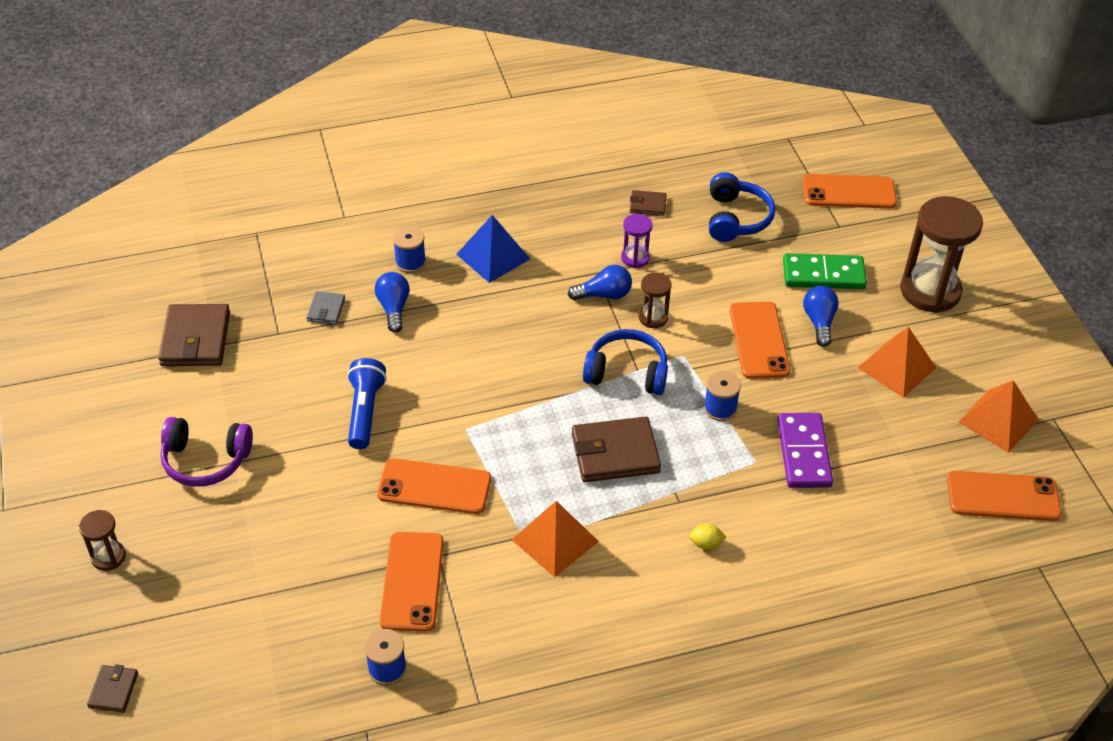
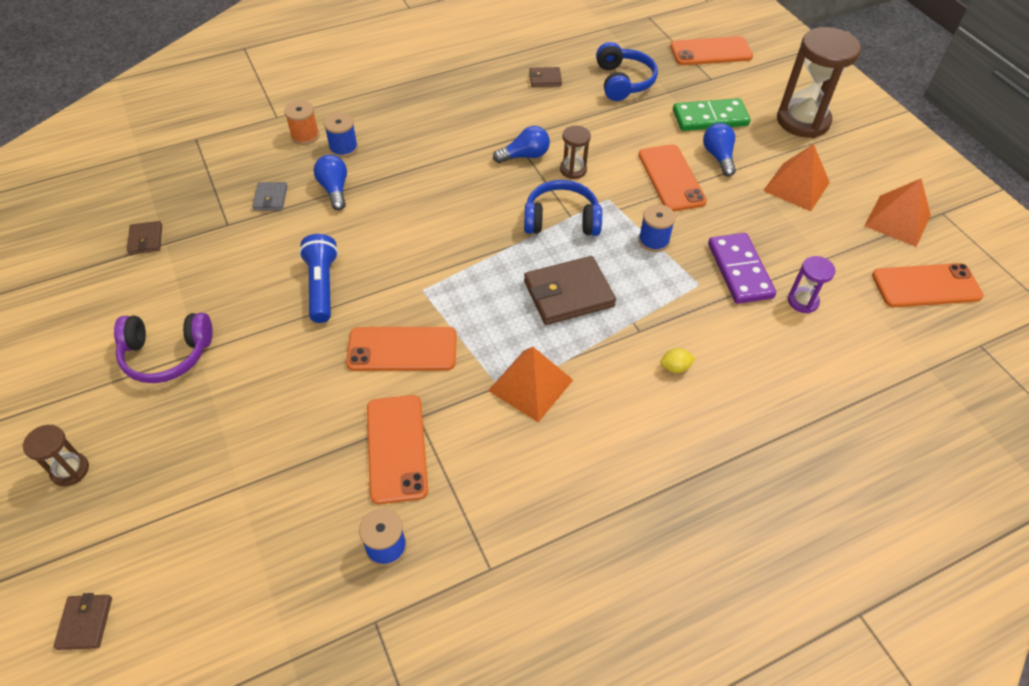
camera: 10 degrees left, 5 degrees up
brown wallet [158,304,230,366] -> brown wallet [127,221,162,255], size x0.51
blue pyramid [456,215,530,283] -> none
purple hourglass [621,214,653,268] -> purple hourglass moved to [788,256,835,314]
none -> orange spool [284,101,319,145]

